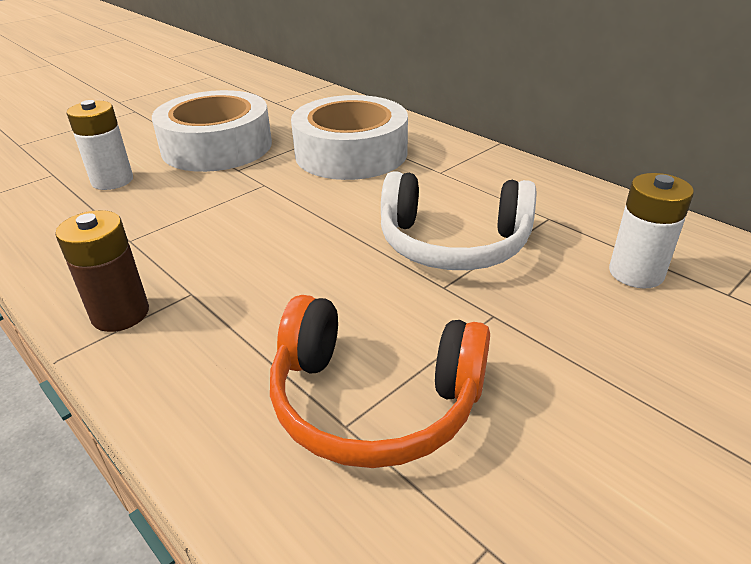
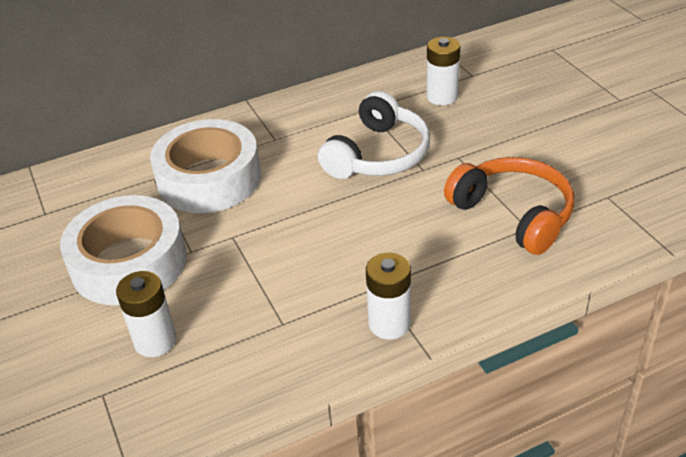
camera: 70 degrees left, 5 degrees up
brown battery [55,210,149,332] -> white battery [366,253,411,339]
orange headphones [270,295,490,468] -> orange headphones turned 75 degrees counterclockwise [444,157,574,255]

